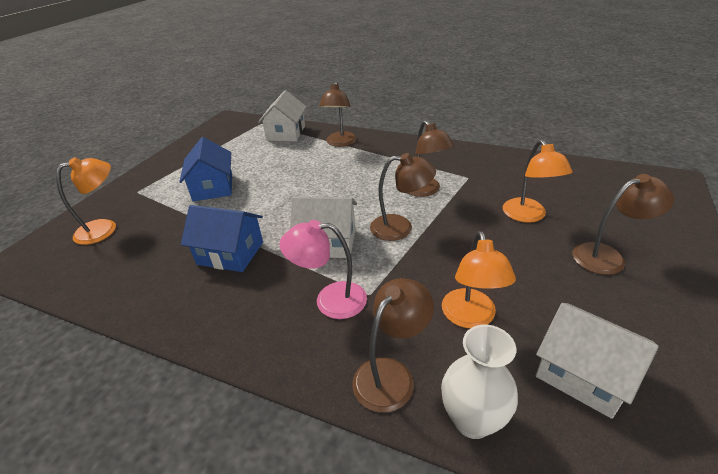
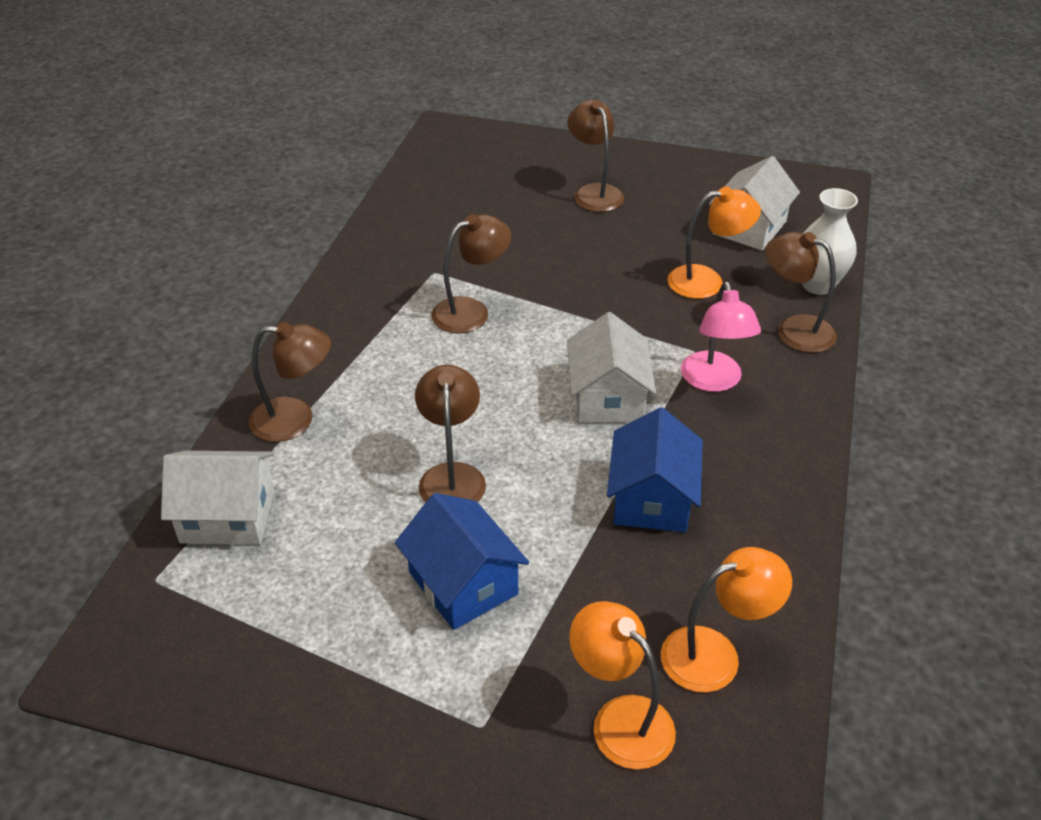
camera: 100 degrees left, 5 degrees up
blue house [179,137,232,201] -> blue house turned 75 degrees clockwise [395,493,529,630]
brown lamp [370,153,436,241] -> brown lamp moved to [415,365,486,503]
orange lamp [503,140,573,223] -> orange lamp moved to [661,547,792,693]

